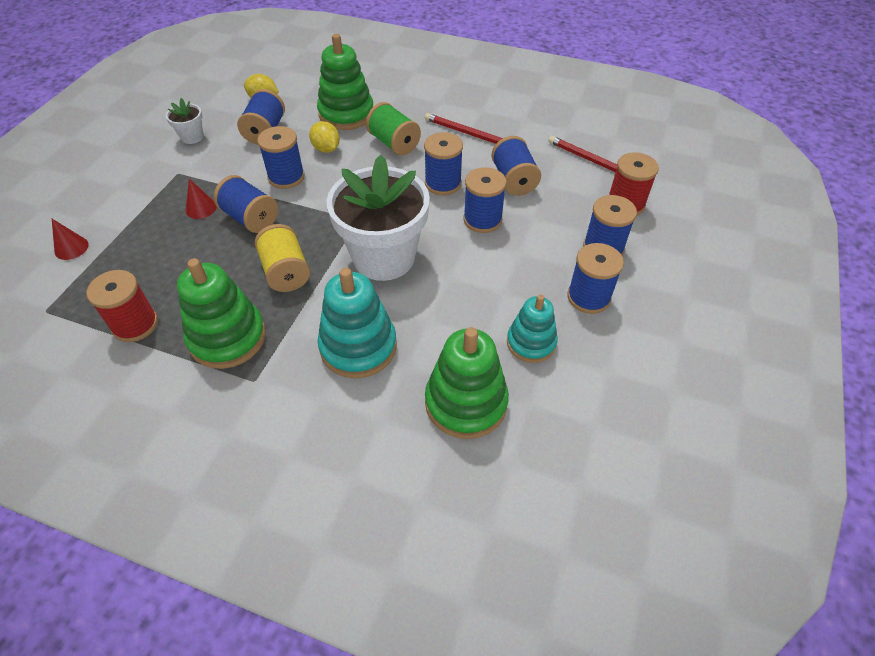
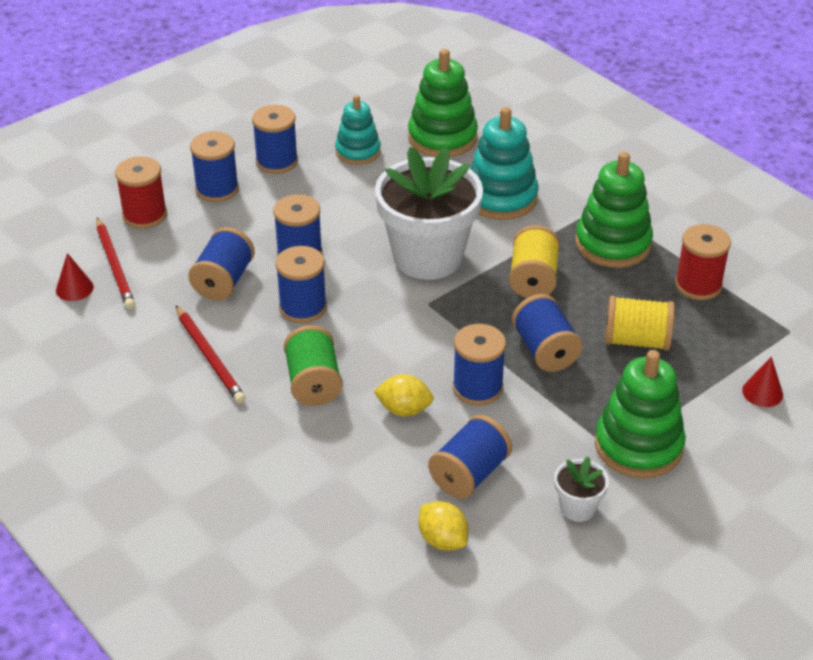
camera: 150 degrees left, 10 degrees down
red cone [186,179,217,219] -> red cone moved to [56,253,94,301]
yellow lemon [309,121,340,153] -> yellow lemon turned 75 degrees counterclockwise [374,374,434,416]
green stacking toy [317,34,373,130] -> green stacking toy moved to [595,350,686,478]
none -> yellow spool [605,296,675,351]

